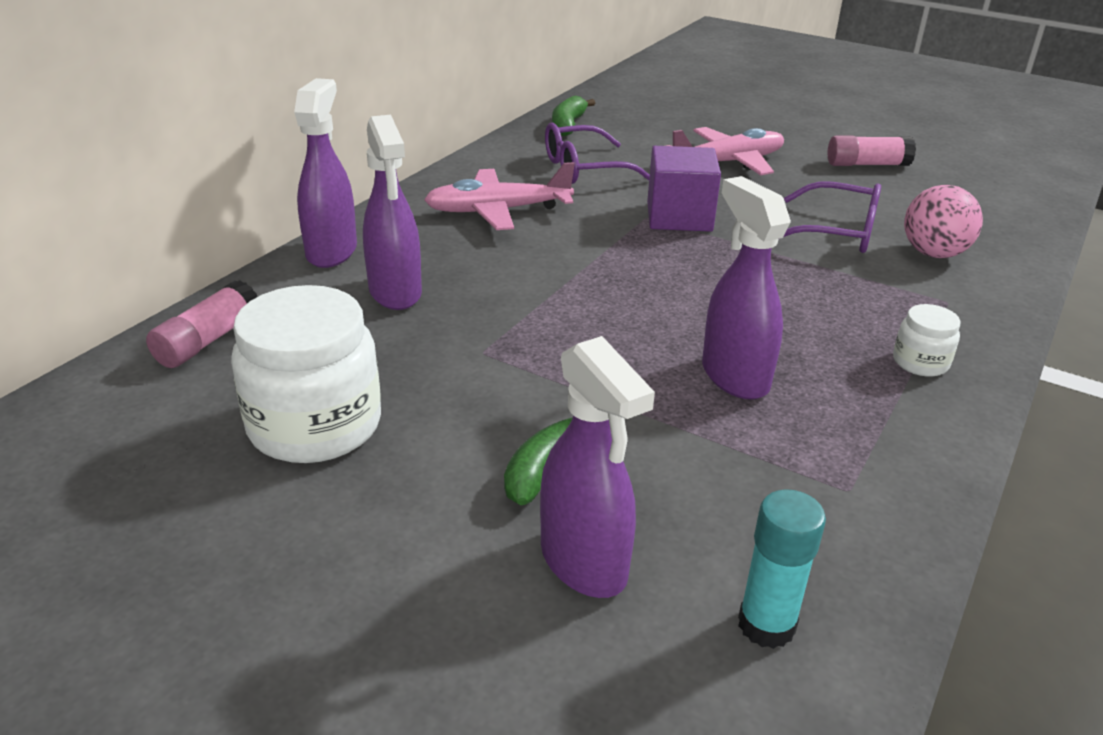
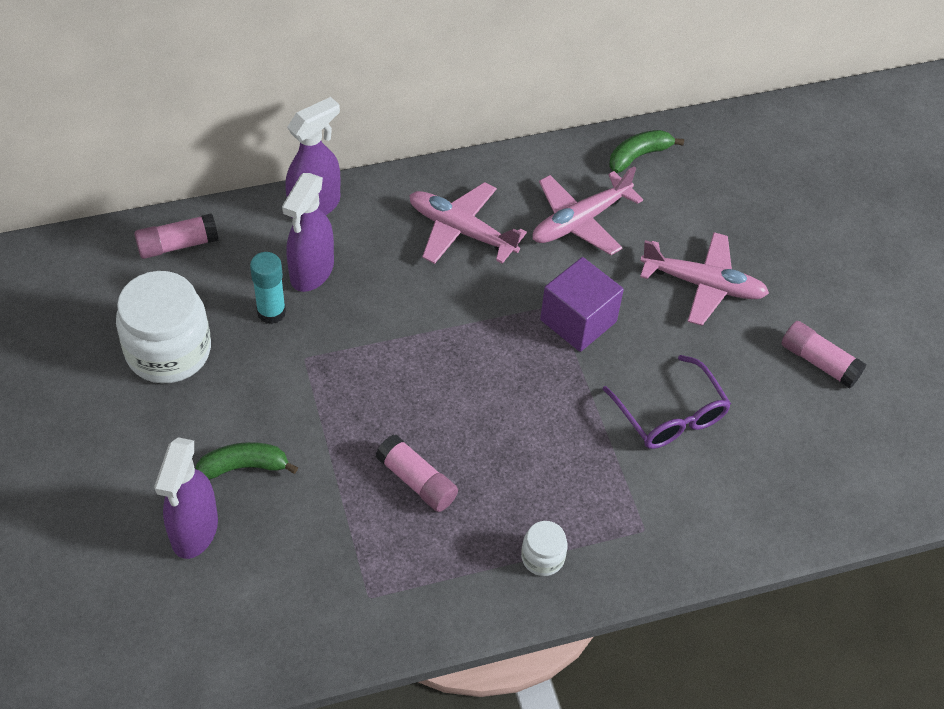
camera: 40 degrees right, 20 degrees up
purple glasses [545,123,650,184] -> pink plane [533,166,643,255]
purple spray bottle [702,176,791,400] -> pink glue stick [376,435,458,512]
turquoise glue stick [738,489,826,649] -> turquoise glue stick moved to [250,252,286,324]
pink ball [904,185,983,258] -> none

